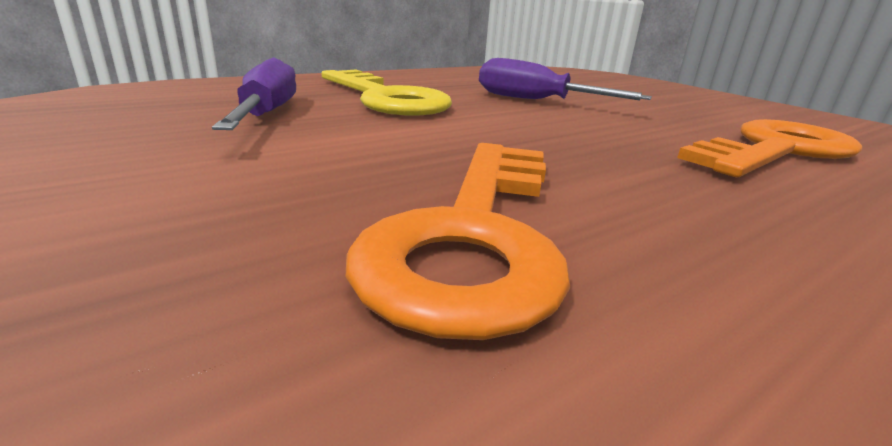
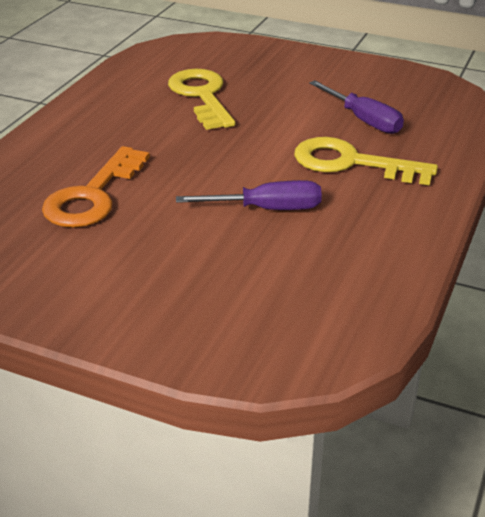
camera: 150 degrees right, 10 degrees up
orange key [346,143,570,340] -> yellow key [168,69,235,130]

